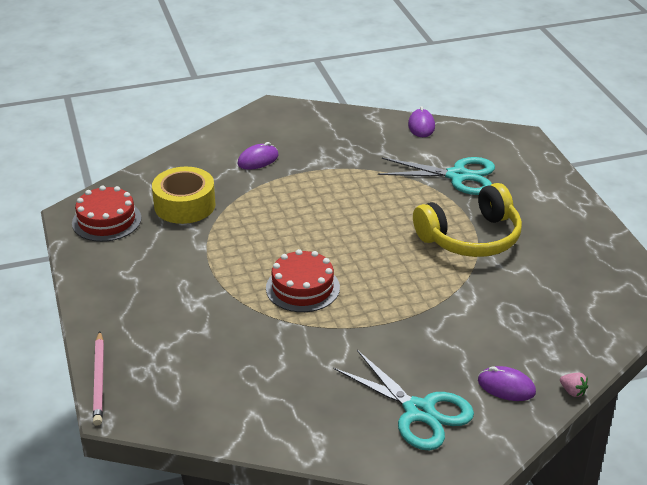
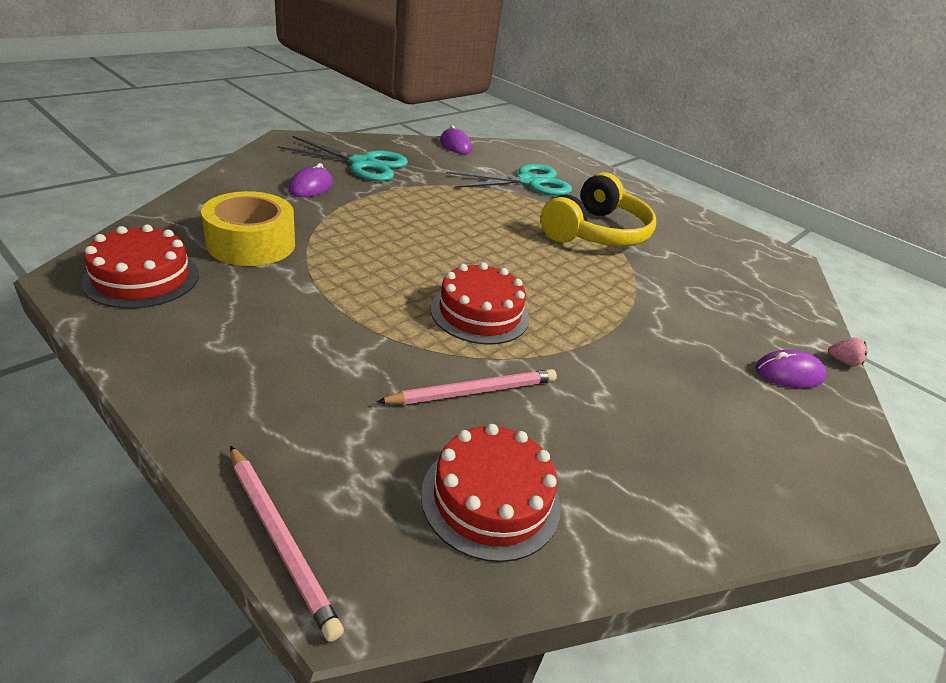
camera: 35 degrees left, 0 degrees up
turquoise scissors [333,350,474,450] -> turquoise scissors moved to [278,136,408,182]
none -> pink pencil [377,369,557,405]
none -> red cake [421,424,561,562]

